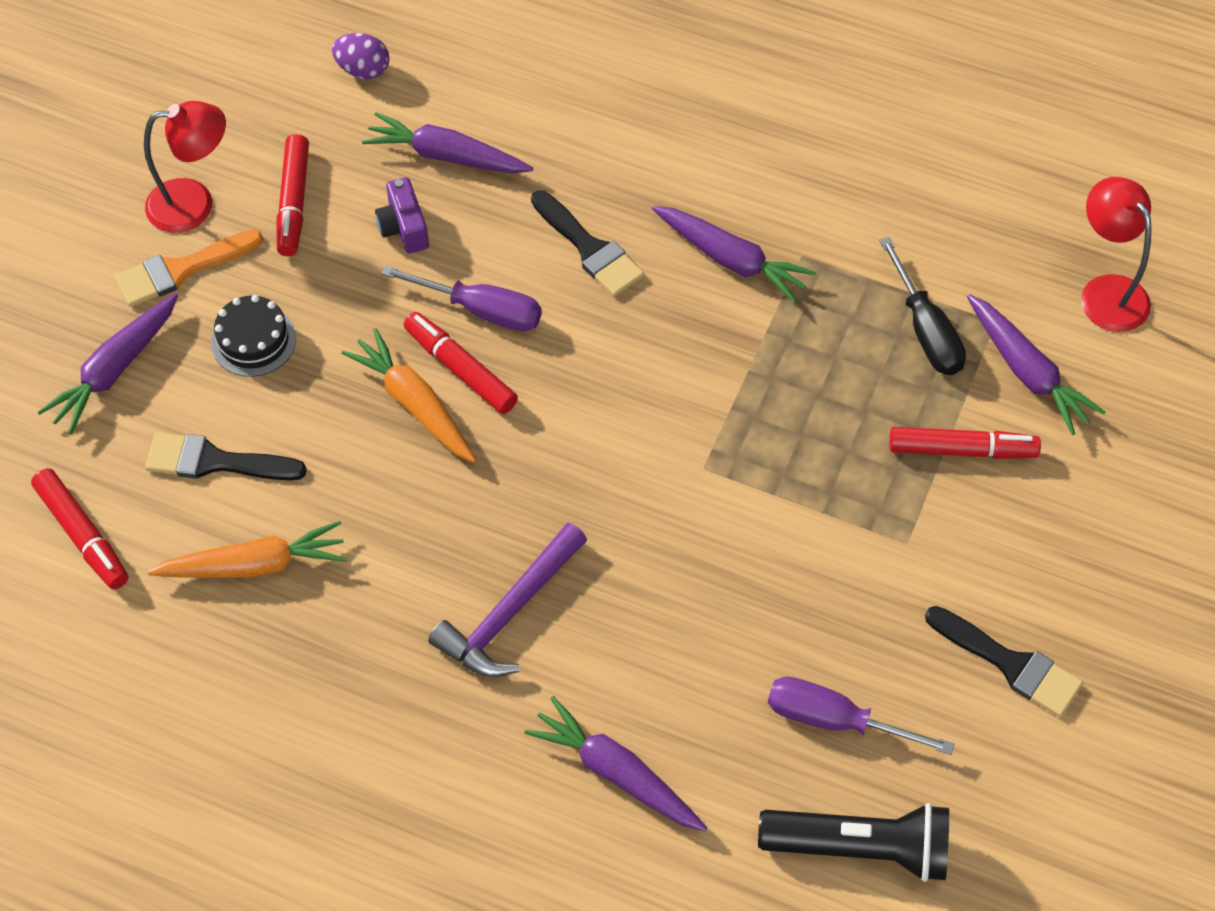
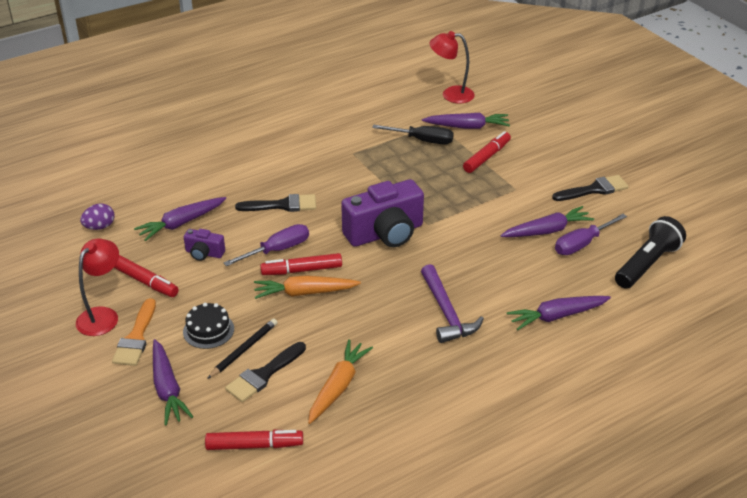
camera: 55 degrees left, 20 degrees down
purple carrot [652,206,816,303] -> purple carrot moved to [500,206,594,237]
none -> black pencil [207,319,277,379]
none -> purple camera [341,179,424,247]

